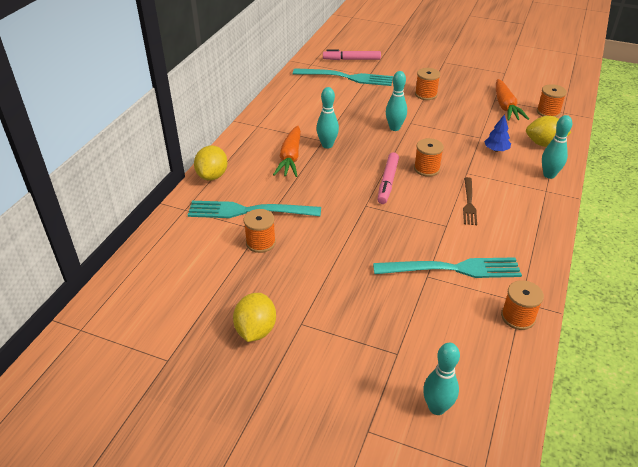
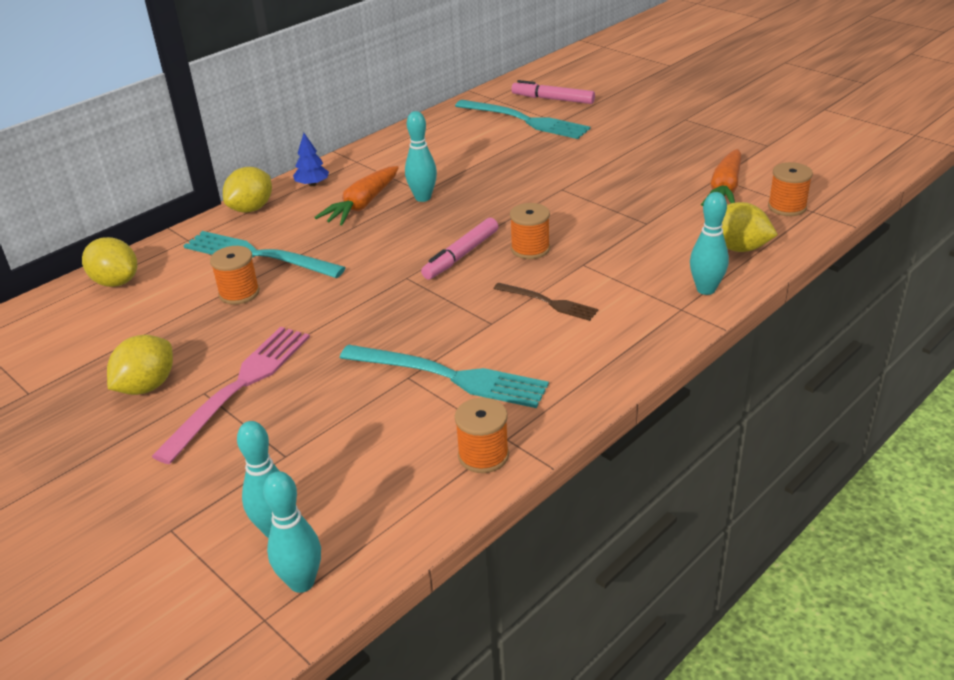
camera: 25 degrees right, 5 degrees down
turquoise bowling pin [386,71,407,131] -> turquoise bowling pin moved to [263,471,321,593]
orange spool [415,68,440,100] -> none
brown fork [463,177,477,225] -> brown fork turned 90 degrees counterclockwise [493,283,598,321]
blue tree [484,114,511,152] -> blue tree moved to [293,133,329,186]
none -> yellow lemon [82,237,137,287]
none -> pink fork [151,327,310,464]

